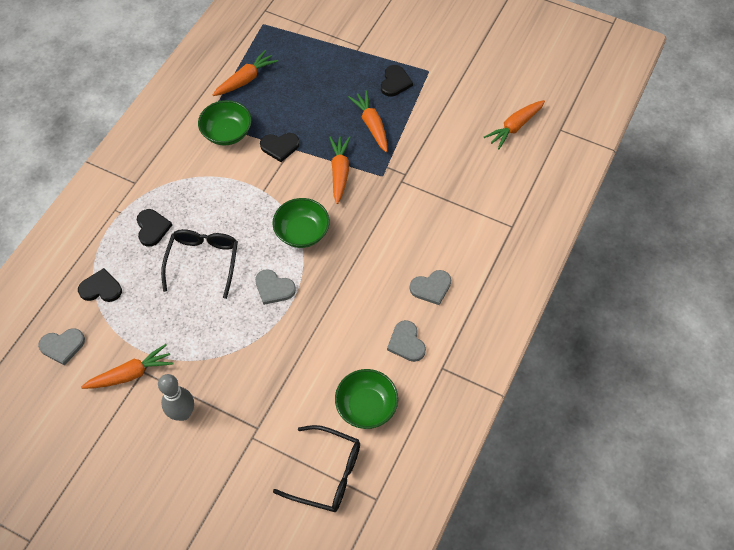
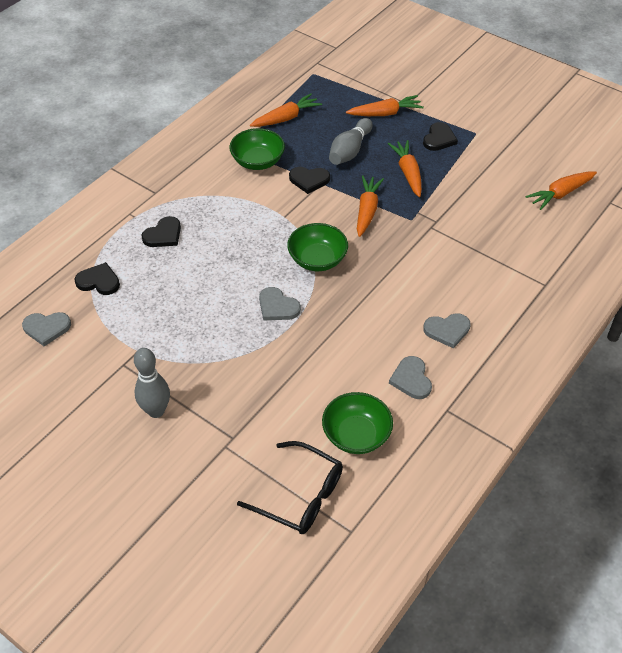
camera: 10 degrees right, 10 degrees down
orange carrot [81,344,174,389] -> orange carrot moved to [346,95,424,116]
black heart [137,209,172,247] -> black heart turned 45 degrees clockwise [141,216,181,247]
black glasses [161,229,238,299] -> none
none -> grey bowling pin [329,118,373,165]

